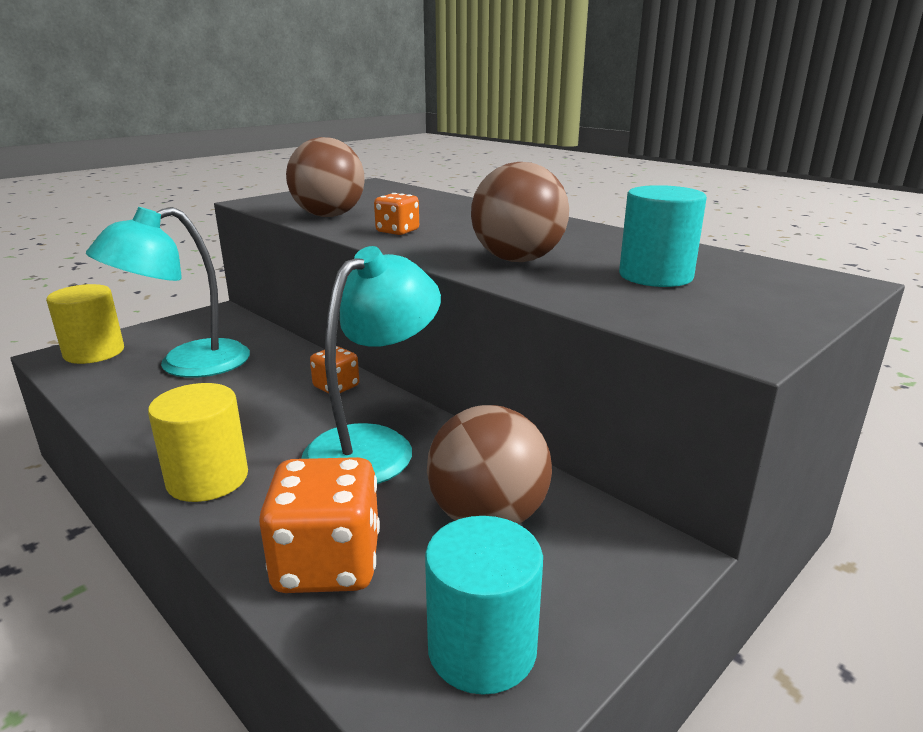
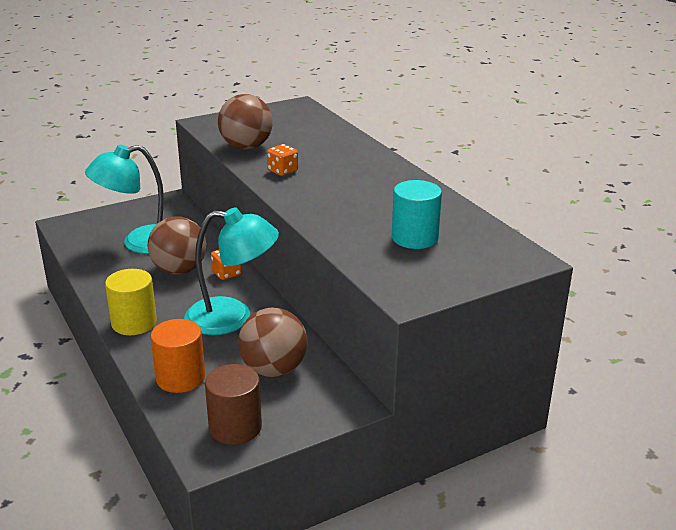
camera: 15 degrees right, 5 degrees up
yellow cylinder [46,284,124,364] -> none
orange dice [259,457,380,593] -> orange cylinder [150,319,205,393]
turquoise lamp [301,246,441,484] -> turquoise lamp turned 45 degrees clockwise [184,207,279,335]
turquoise cylinder [425,516,543,695] -> brown cylinder [205,364,262,445]
brown ball [471,162,569,262] -> brown ball moved to [148,216,206,274]

